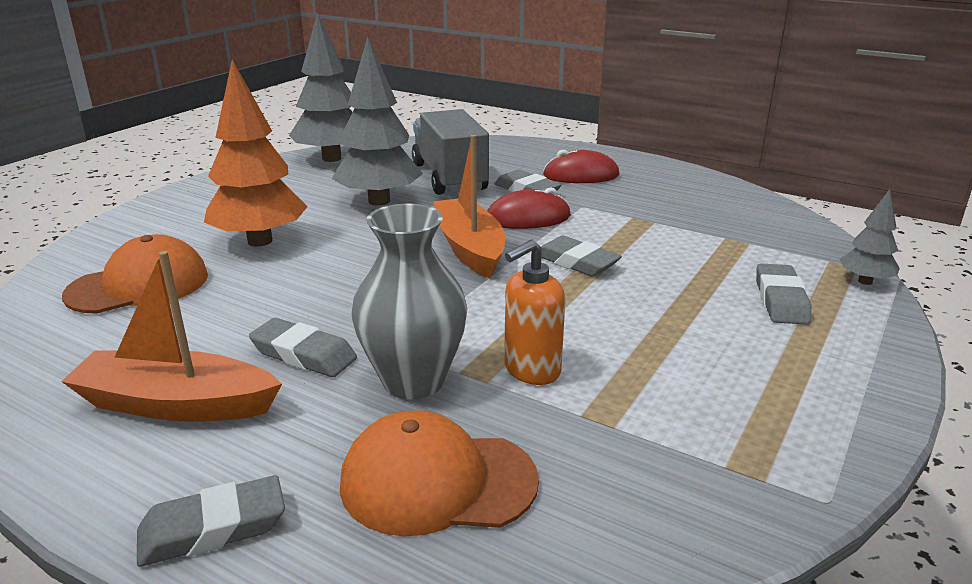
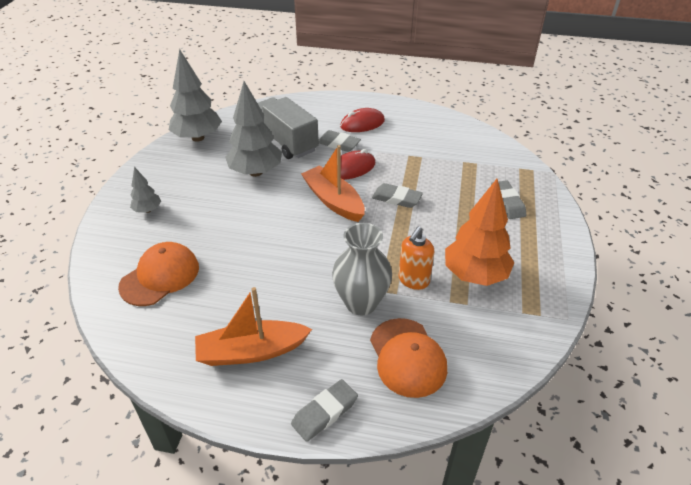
camera: 20 degrees left, 15 degrees up
orange tree [204,60,308,247] -> orange tree moved to [445,179,515,286]
grey eraser [249,318,357,377] -> none
orange cap [340,410,539,536] -> orange cap turned 90 degrees counterclockwise [370,318,447,398]
grey tree [840,189,900,285] -> grey tree moved to [130,167,161,213]

